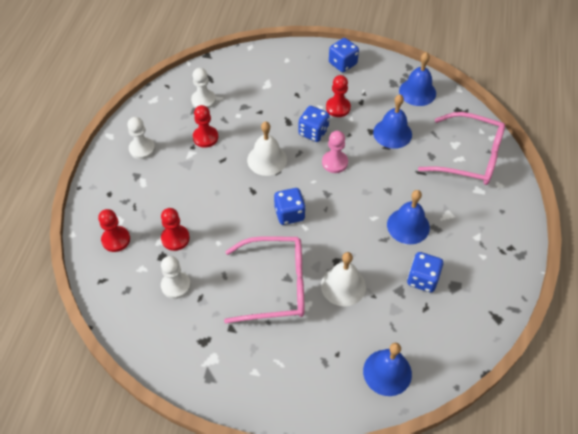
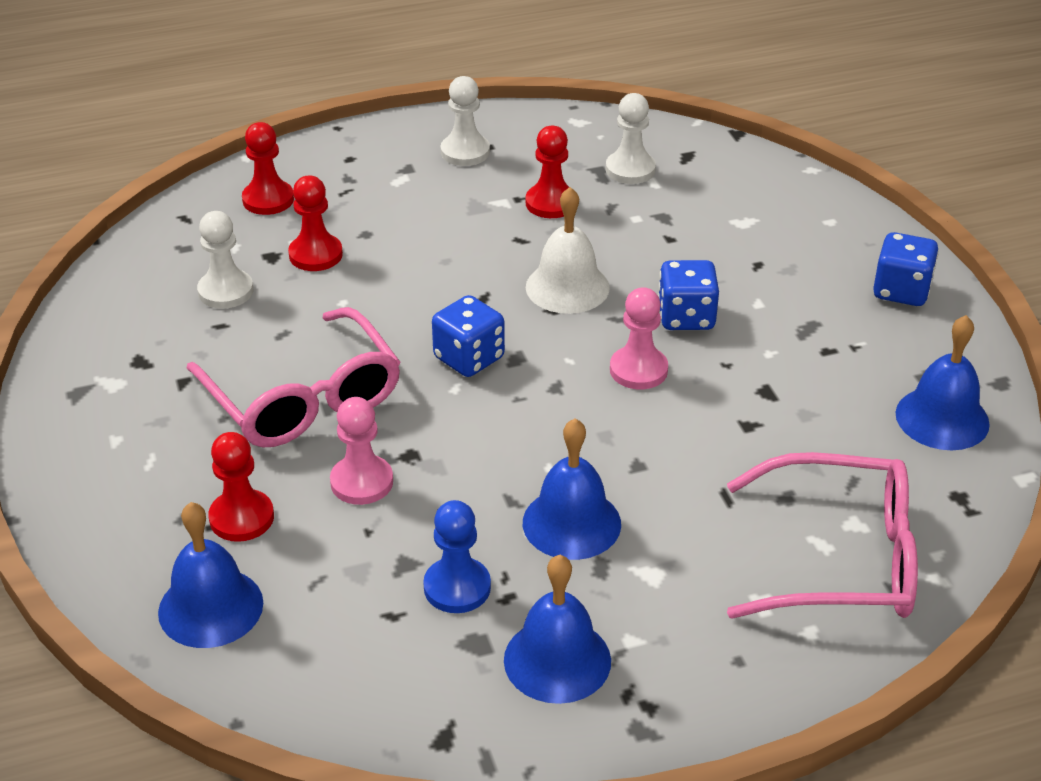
camera: 60 degrees right, 15 degrees down
white bell [321,252,366,306] -> pink pawn [330,397,393,505]
red pawn [326,75,351,117] -> red pawn moved to [208,432,274,542]
blue bell [373,94,412,149] -> blue bell moved to [504,555,611,704]
blue dice [407,252,443,292] -> blue pawn [423,500,491,613]
pink glasses [418,112,505,185] -> pink glasses turned 75 degrees counterclockwise [727,452,918,619]

